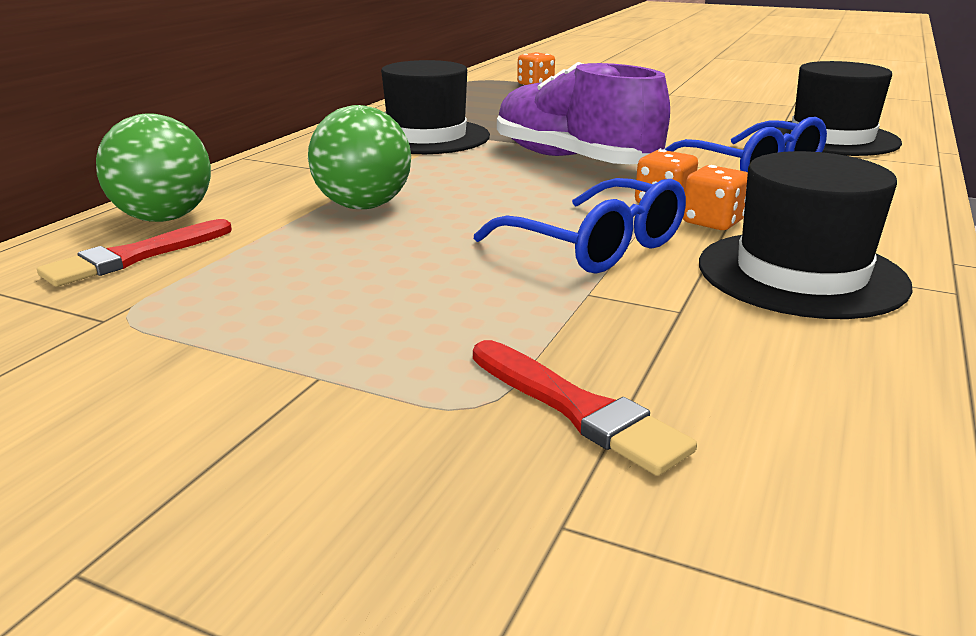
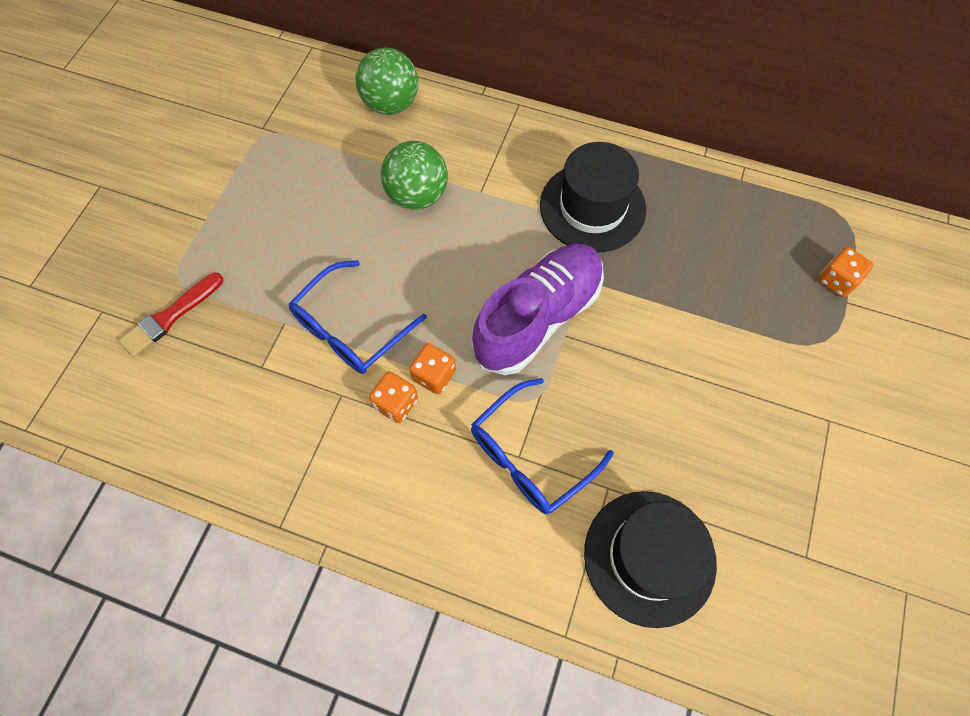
camera: 85 degrees right, 40 degrees up
red brush [37,219,232,287] -> none
black hat [699,151,912,319] -> none

